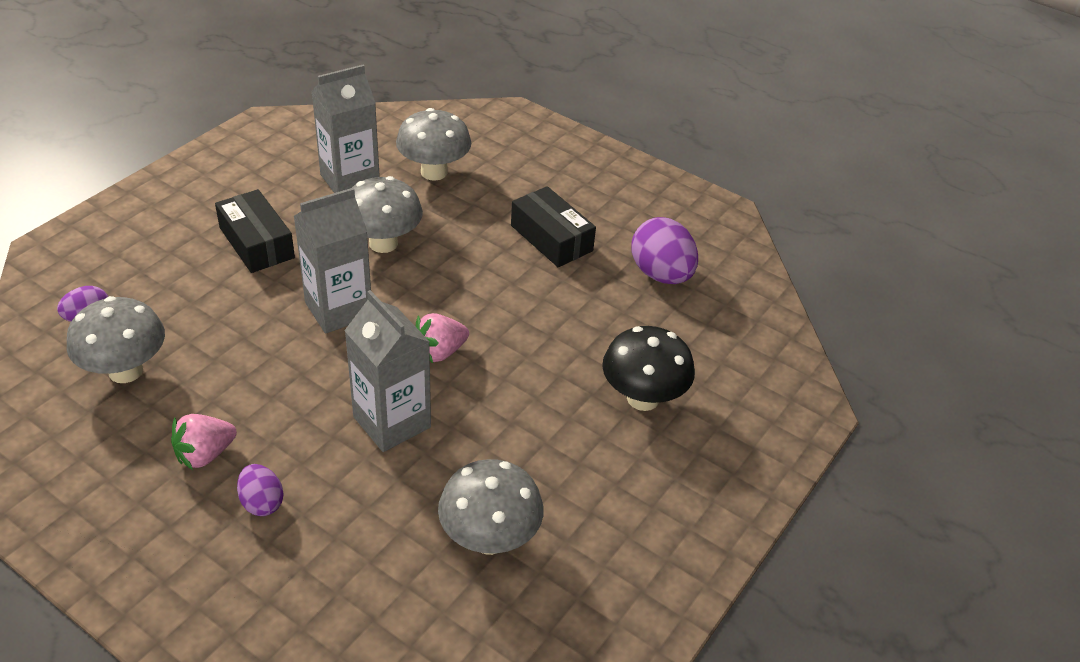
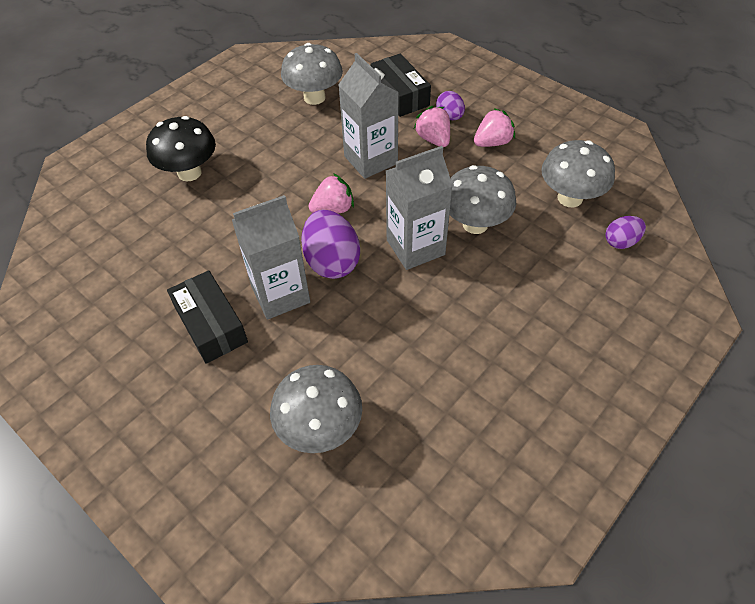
camera: 170 degrees left, 10 degrees up
black box [215,189,295,273] -> black box moved to [370,54,431,117]
grey carton [311,65,380,193] -> grey carton moved to [232,195,310,320]
grey mushroom [352,176,423,253] -> grey mushroom moved to [449,165,516,234]
purple egg [631,217,698,284] -> purple egg moved to [301,210,360,279]
none -> pink strawberry [414,106,450,147]

